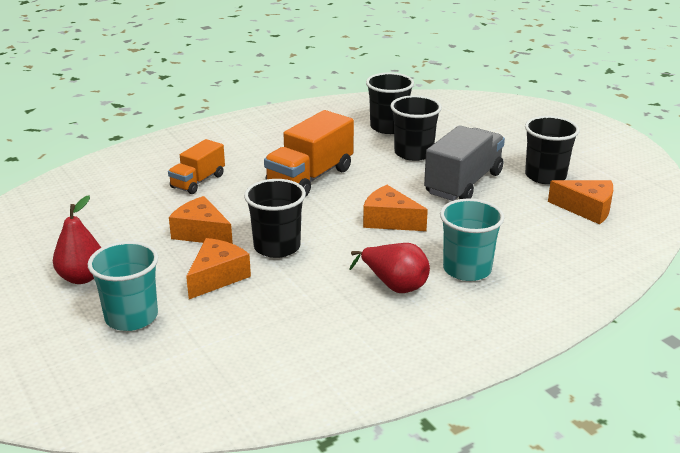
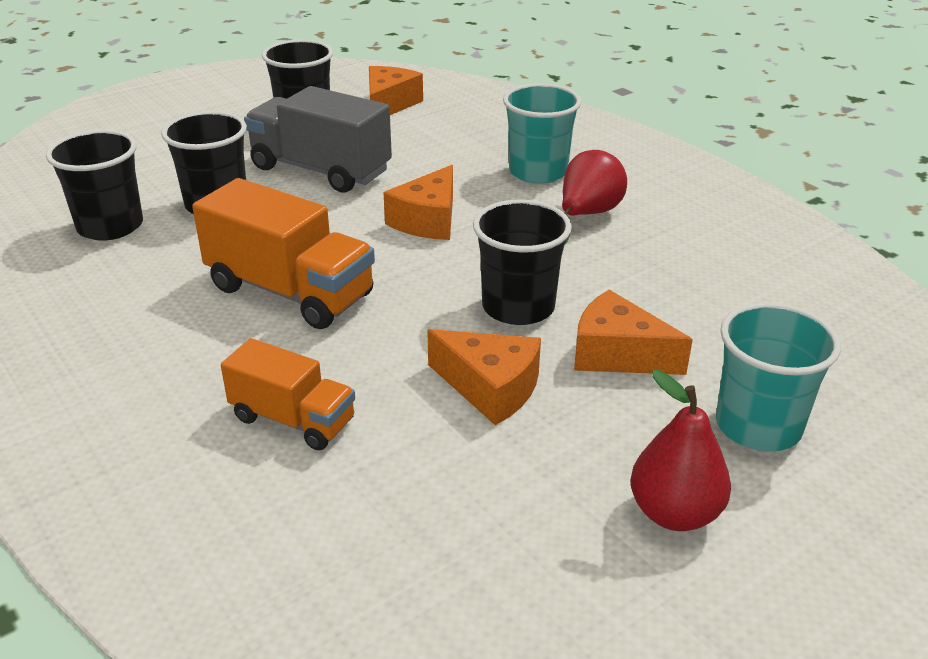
camera: 95 degrees left, 5 degrees up
orange cheese [169,196,233,244] -> orange cheese turned 90 degrees counterclockwise [427,329,541,425]

